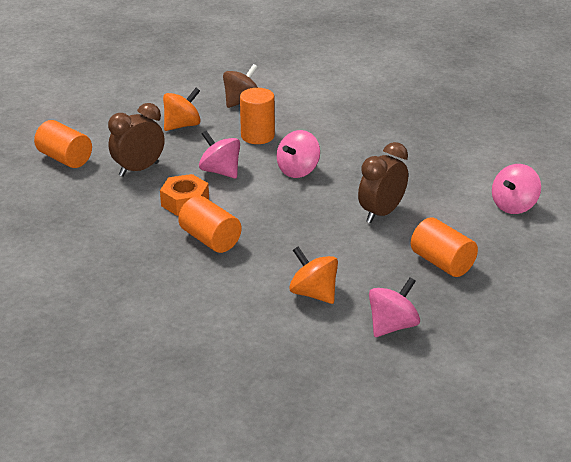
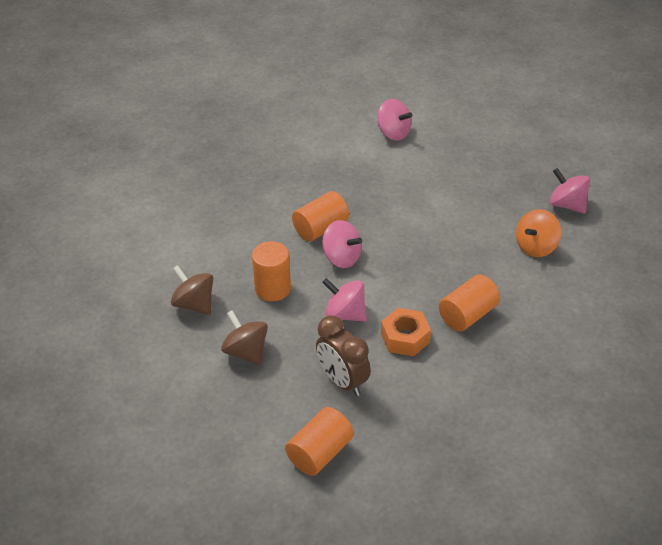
camera: 90 degrees left, 10 degrees up
orange spinning top [163,88,201,131] -> brown spinning top [221,310,268,365]
pink spinning top [199,131,240,179] -> pink spinning top turned 75 degrees clockwise [322,278,367,322]
brown clock [358,142,408,223] -> none
orange cylinder [411,217,478,277] -> orange cylinder moved to [292,191,349,242]

